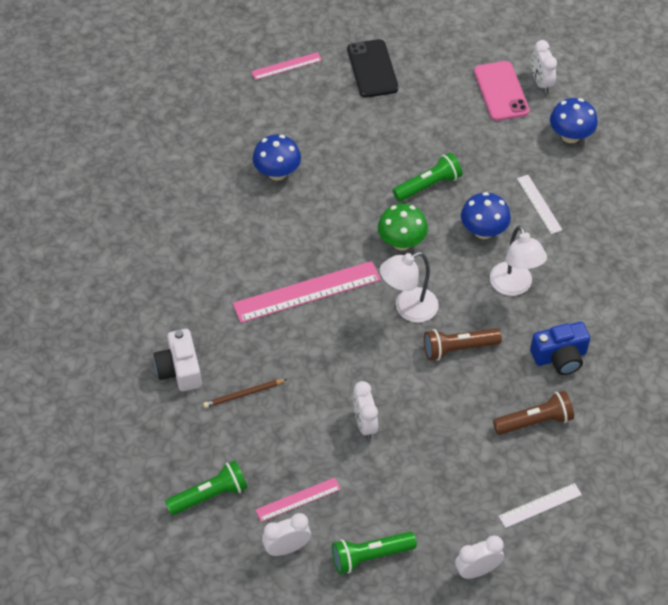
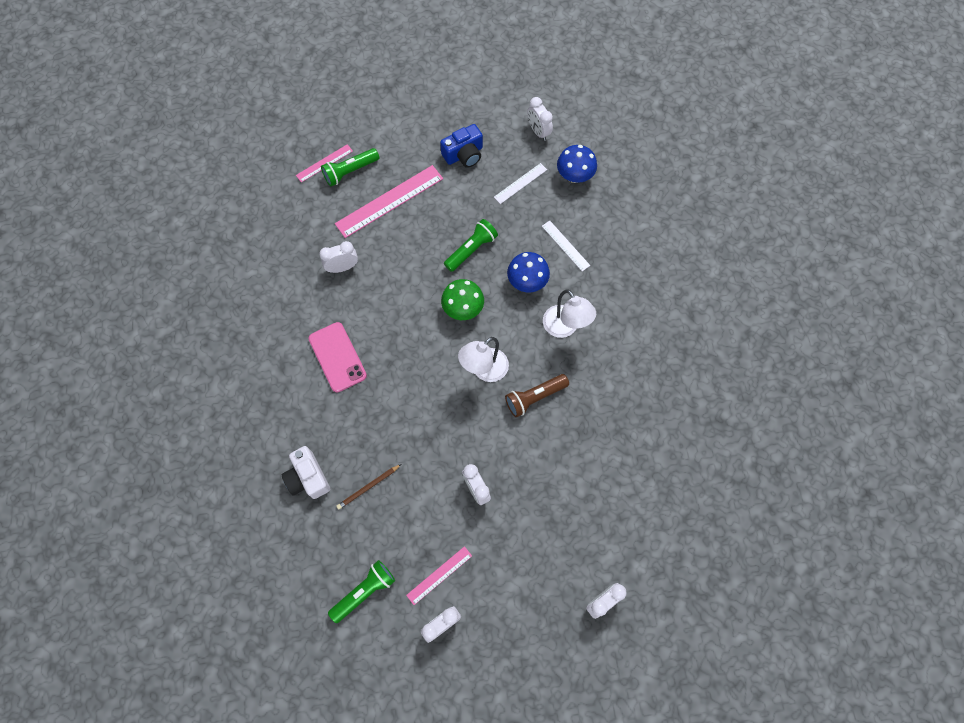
camera: 15 degrees left, 15 degrees up
pink ruler [233,261,381,323] -> pink ruler moved to [335,165,443,238]
blue mushroom [253,135,301,180] -> white clock [319,241,358,273]
green flashlight [332,532,417,574] -> green flashlight moved to [321,148,379,186]
black phone [347,39,399,98] -> none
pink phone [474,61,529,121] -> pink phone moved to [308,322,367,392]
brown flashlight [493,391,574,435] -> none
white ruler [499,483,582,528] -> white ruler moved to [494,163,547,204]
blue camera [530,322,590,375] -> blue camera moved to [440,124,483,168]

